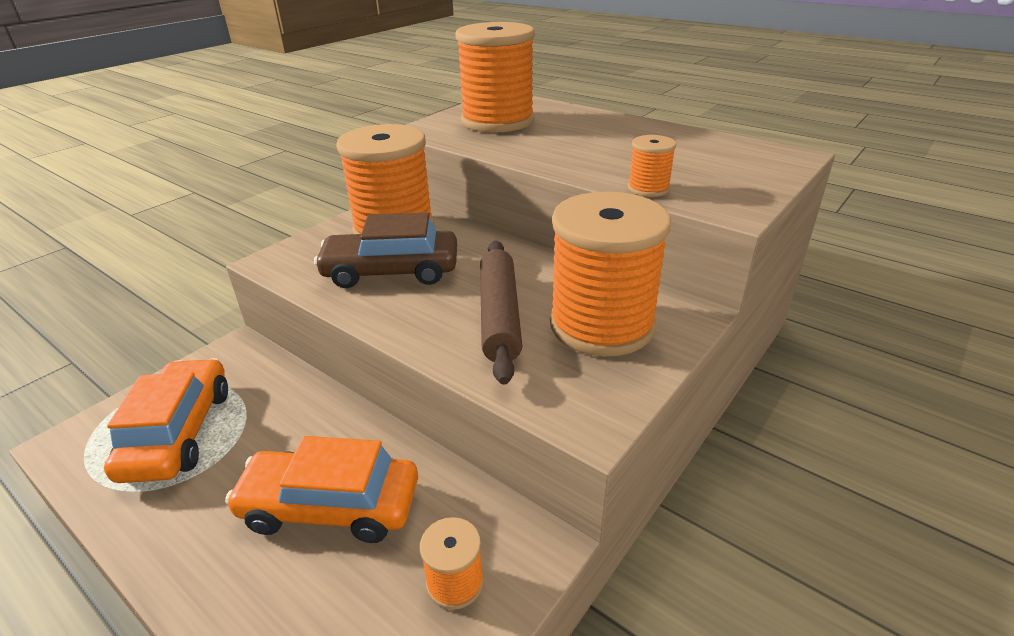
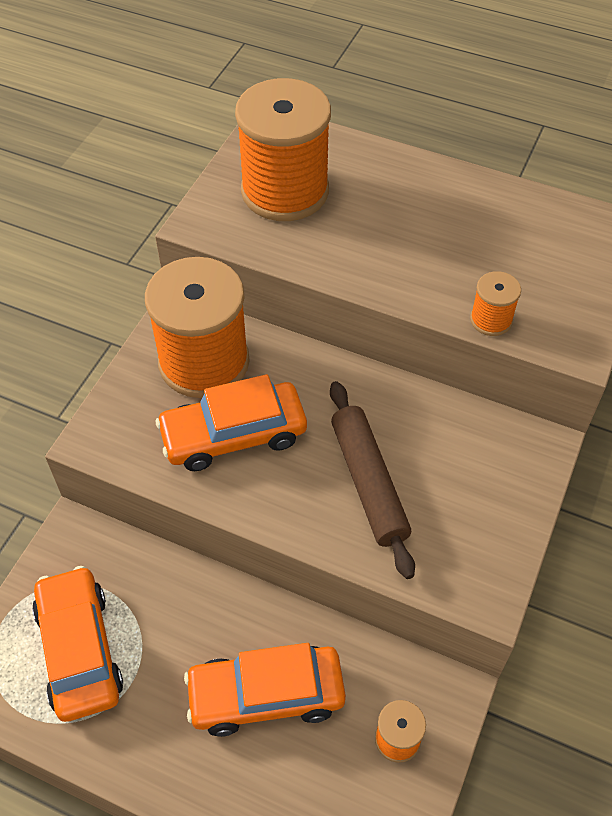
camera: 15 degrees left, 20 degrees up
brown car [314,213,457,288] -> orange car [156,374,307,471]
orange spool [550,192,671,356] -> none

